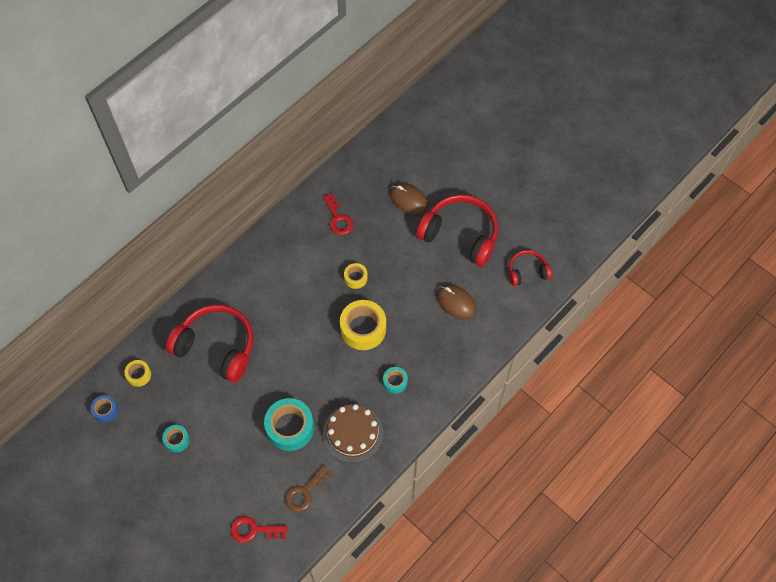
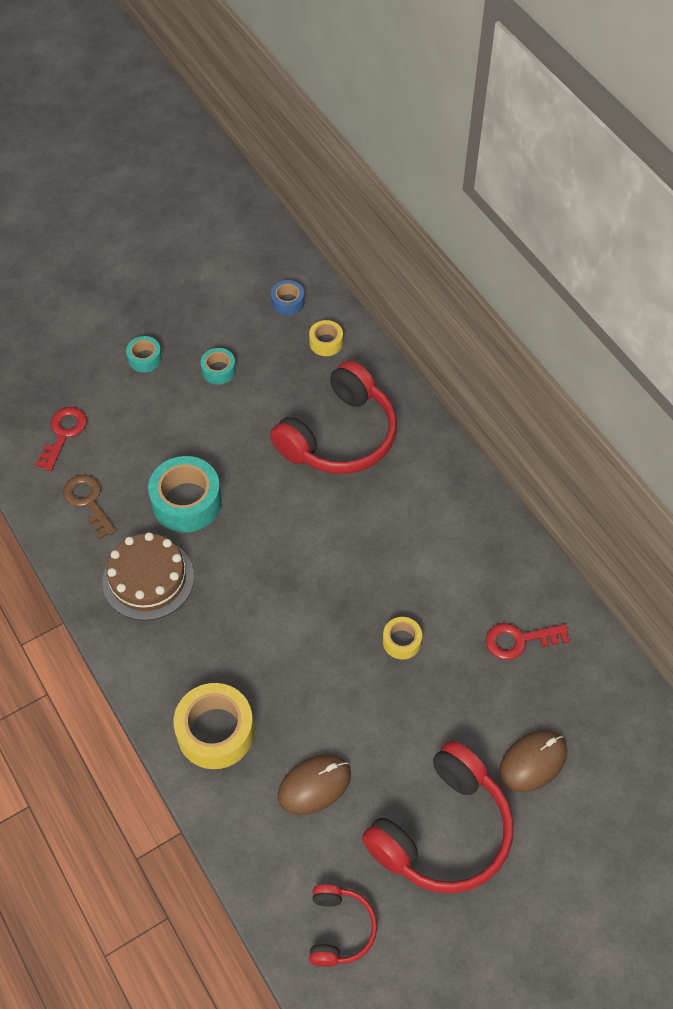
camera: 105 degrees right, 5 degrees down
yellow tape [340,300,386,350] -> yellow tape moved to [174,683,254,769]
turquoise tape [383,367,408,394] -> turquoise tape moved to [126,336,162,373]

